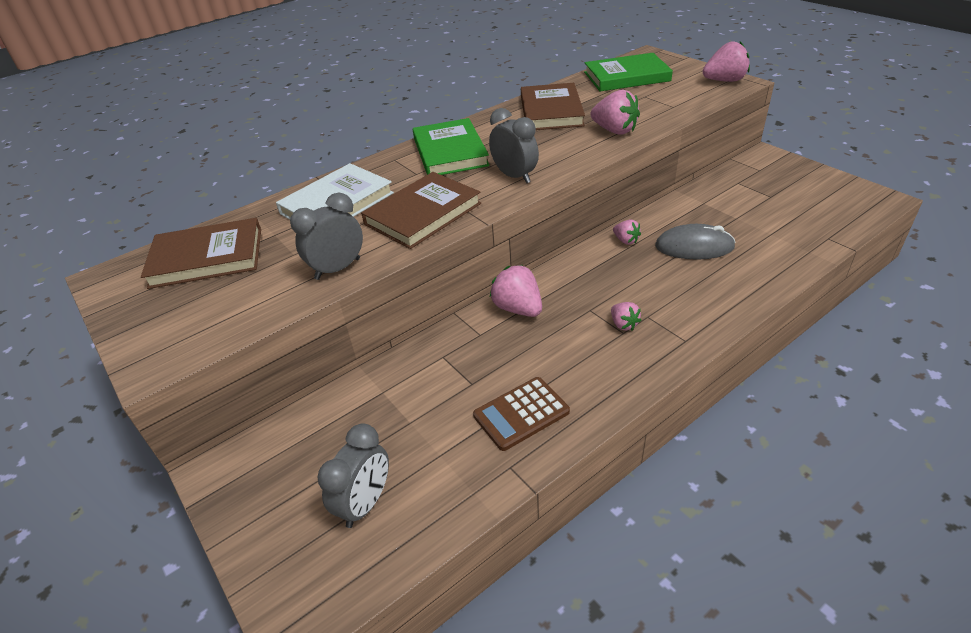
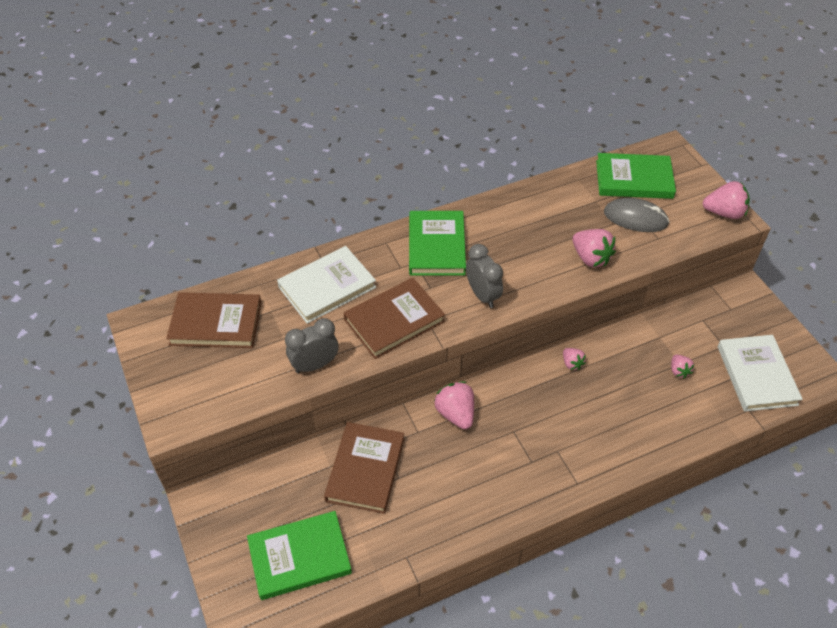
camera: 10 degrees right, 10 degrees up
grey clock [318,423,389,528] -> green book [247,511,352,600]
brown calculator [473,377,570,451] -> none
brown book [521,83,585,130] -> brown book moved to [324,422,404,514]
pink strawberry [611,302,641,330] -> pink strawberry moved to [671,355,694,378]
grey mouse [655,224,736,260] -> grey mouse moved to [604,198,670,232]
none -> white book [718,335,803,412]

